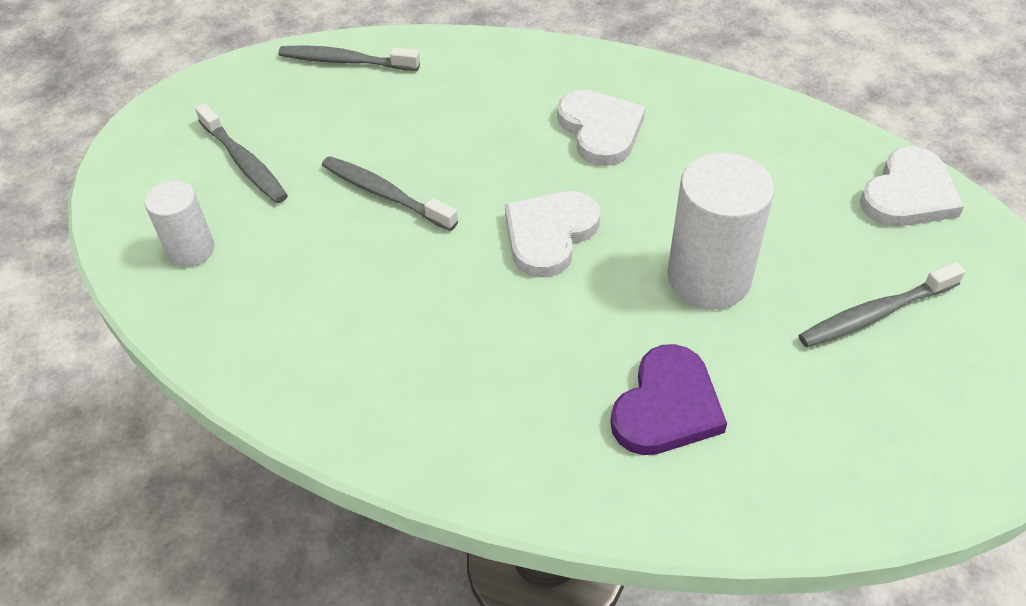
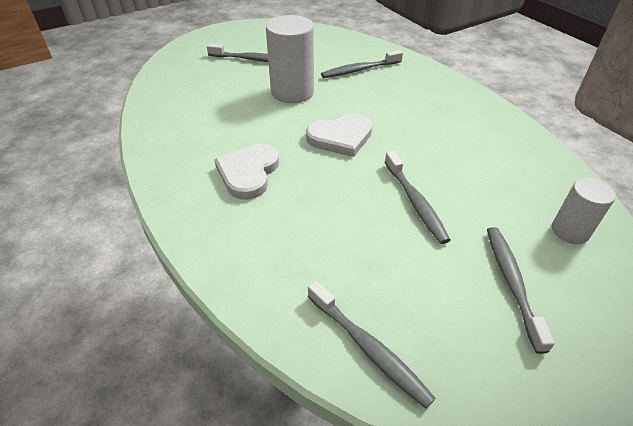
camera: 145 degrees left, 5 degrees down
purple heart [610,344,727,455] -> grey toothbrush [321,50,403,78]
white heart [860,147,964,227] -> none

